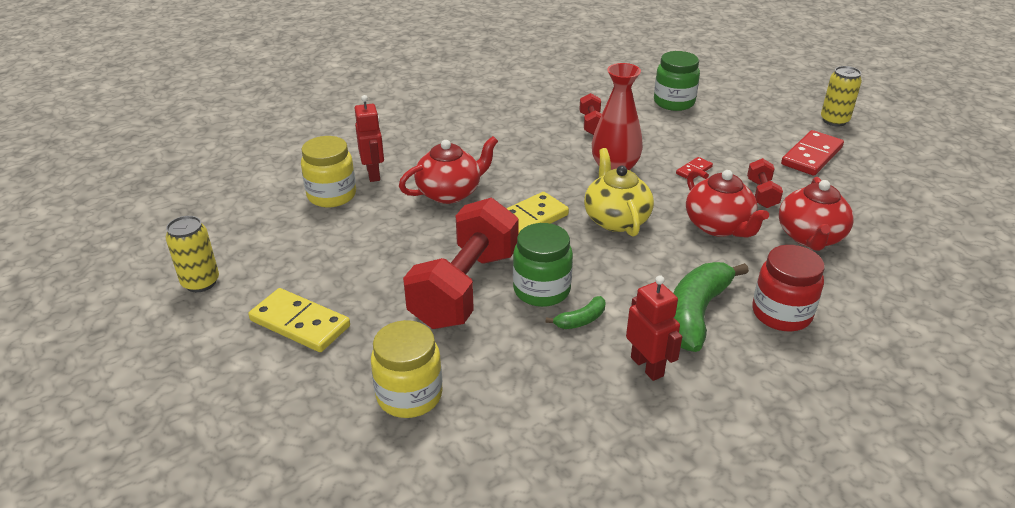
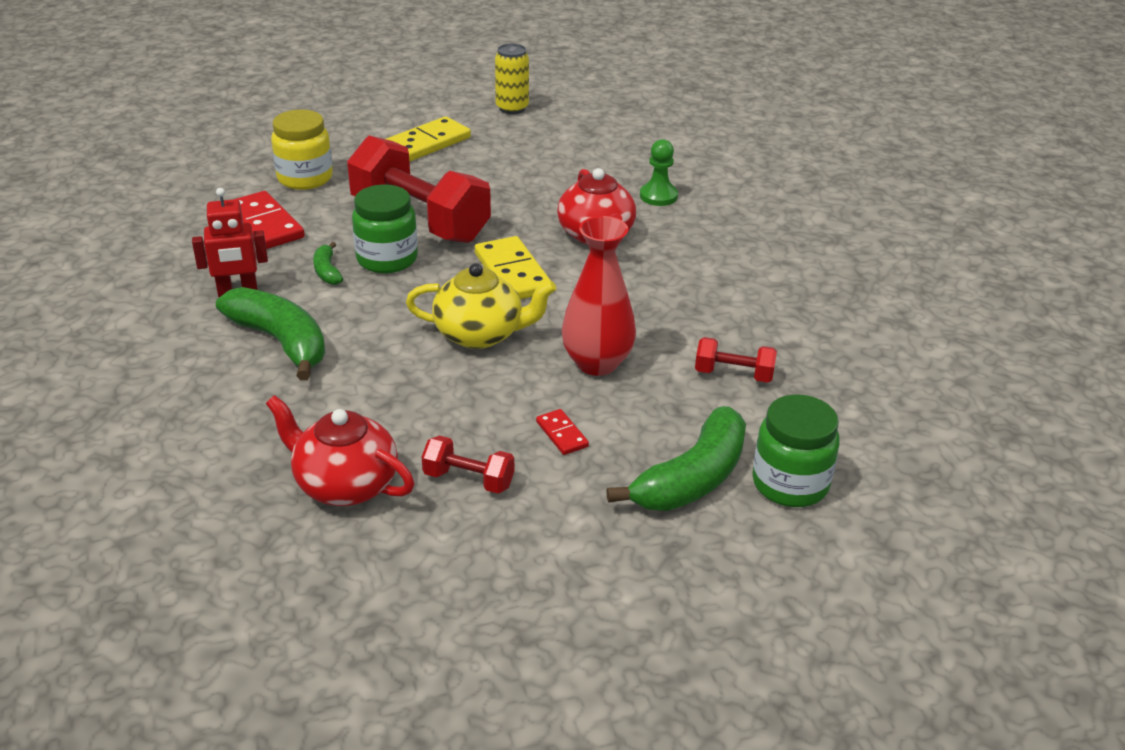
camera: 105 degrees right, 0 degrees up
yellow jar [301,136,356,208] -> none
red robot [355,95,384,182] -> green pawn [640,139,678,206]
red teapot [686,169,769,237] -> none
red jar [752,245,824,331] -> none
red domino [781,130,844,176] -> red domino moved to [236,191,305,249]
yellow can [821,66,862,126] -> none
none -> green banana [606,406,746,511]

